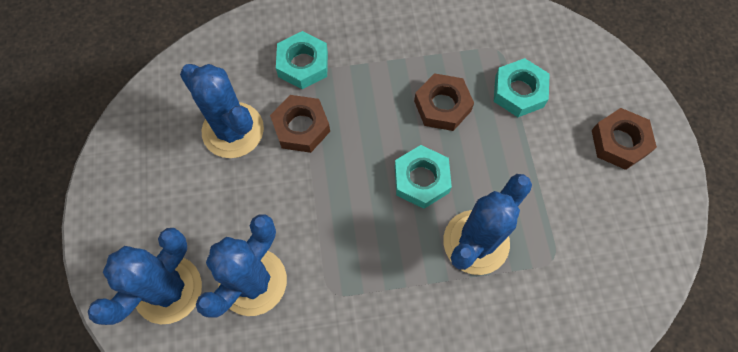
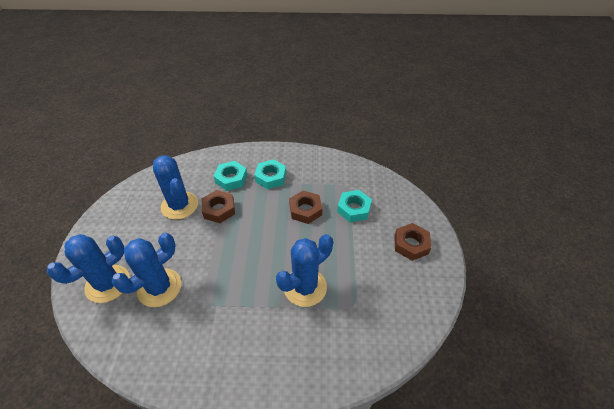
camera: 10 degrees right, 20 degrees down
turquoise nut [395,145,452,209] -> turquoise nut moved to [254,159,286,189]

